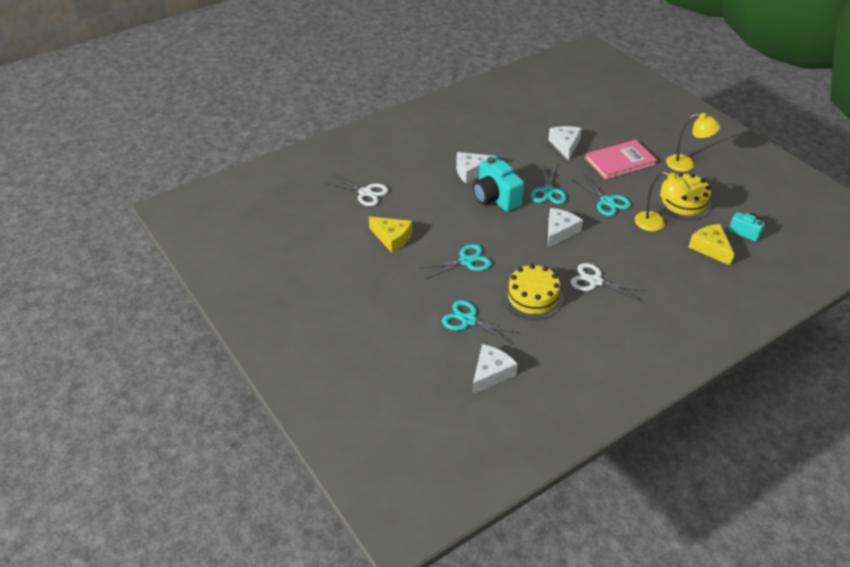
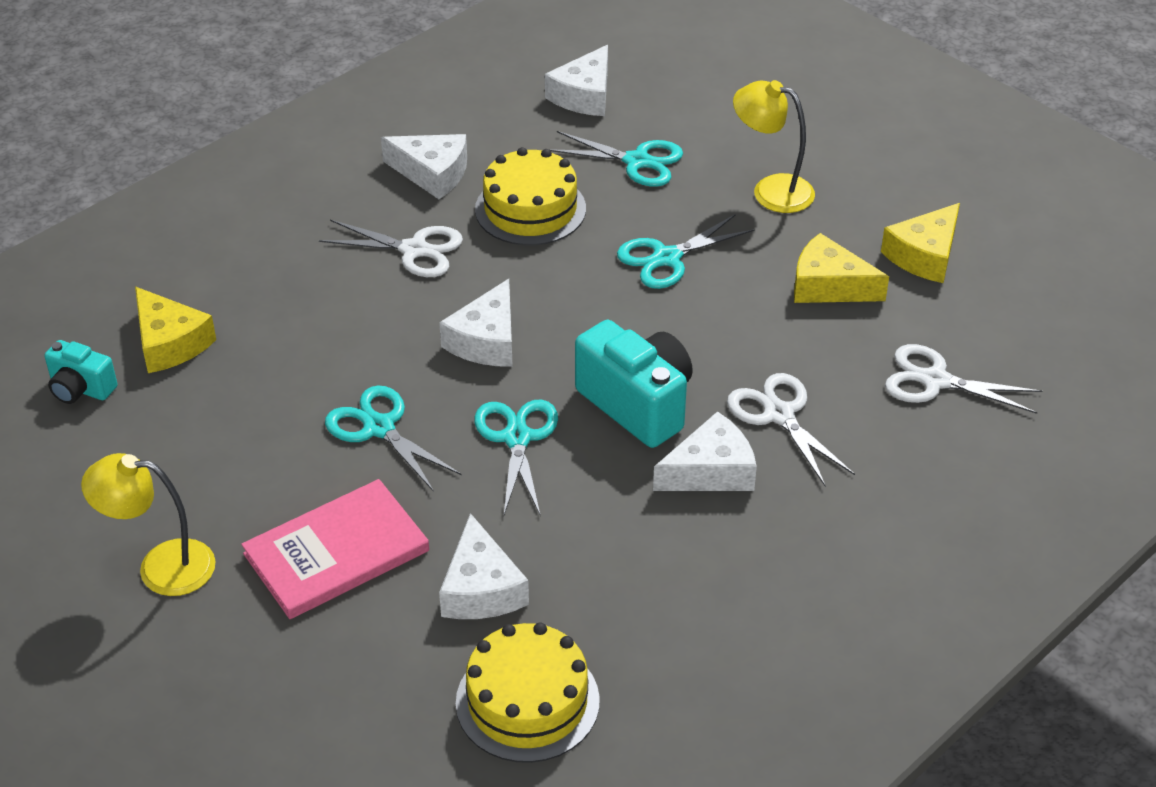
camera: 170 degrees right, 0 degrees up
yellow lamp [635,171,691,231] -> yellow lamp moved to [733,80,815,213]
yellow cake [657,173,712,220] -> yellow cake moved to [456,622,600,763]
none -> white cheese [381,134,467,199]
none -> white scissors [727,373,855,486]
none -> yellow cheese [881,203,960,283]

